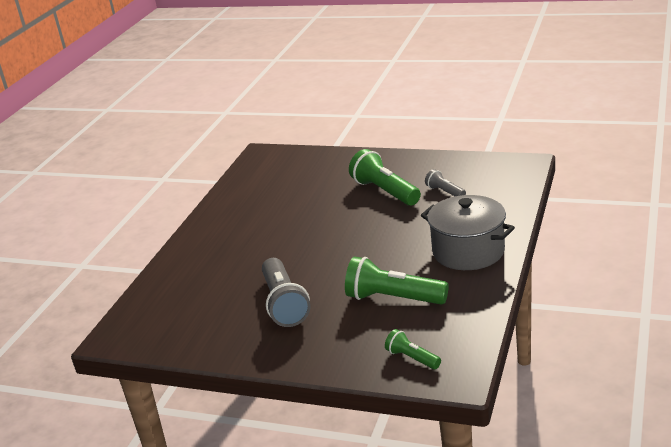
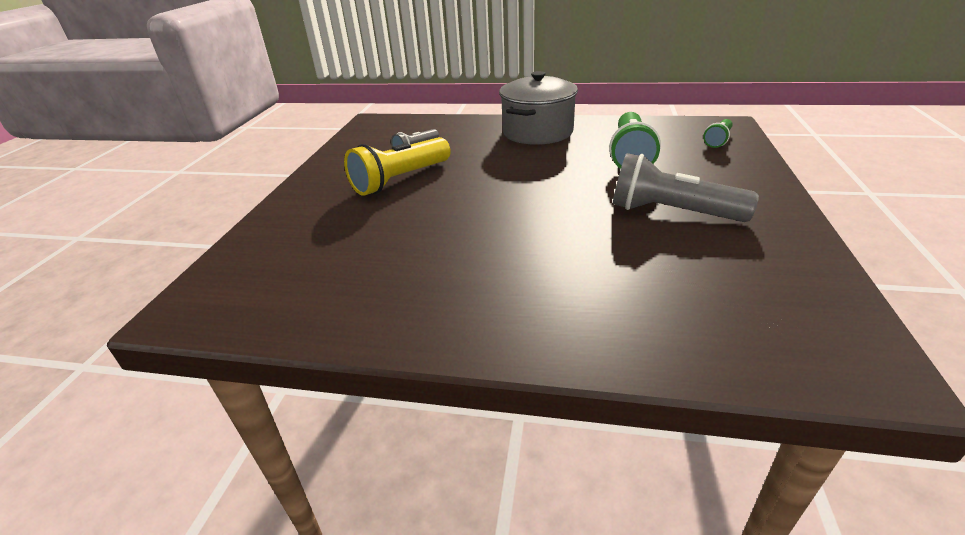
camera: 100 degrees left, 5 degrees up
grey flashlight [262,258,311,327] -> grey flashlight turned 135 degrees counterclockwise [613,153,759,222]
green flashlight [349,149,421,206] -> yellow flashlight [344,137,451,196]

